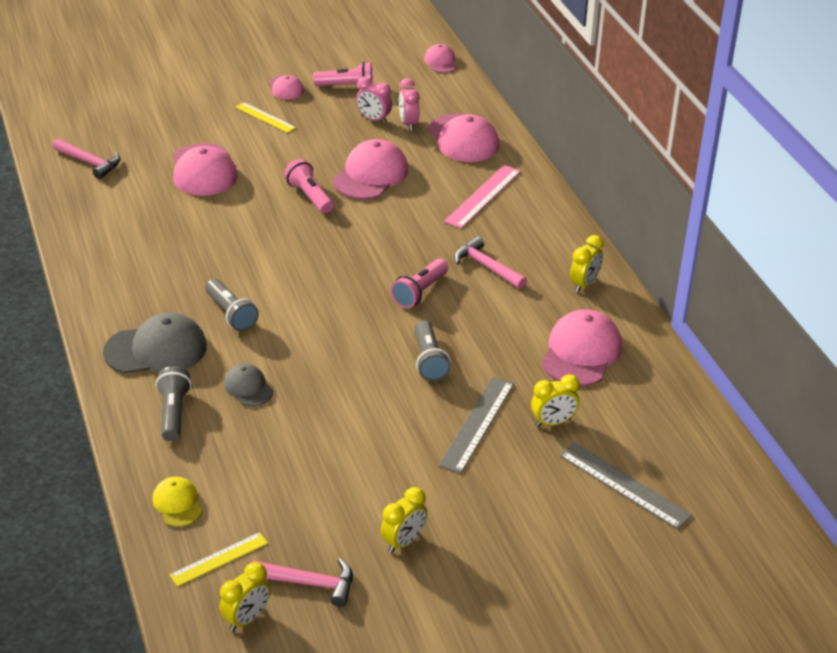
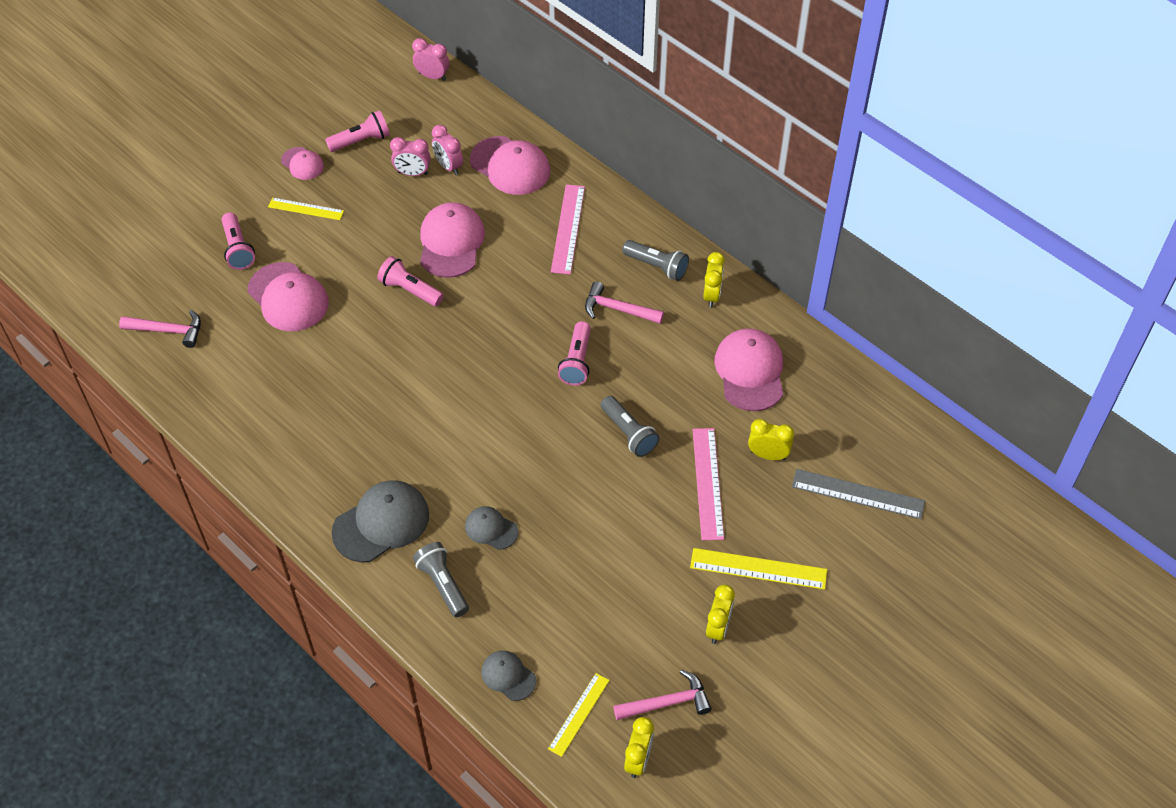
camera: 25 degrees left, 15 degrees up
yellow cap [152,477,202,527] -> grey cap [481,651,536,701]
grey flashlight [205,279,259,331] -> grey flashlight moved to [622,240,689,281]
pink cap [424,44,457,73] -> pink clock [412,38,449,81]
grey ruler [439,377,514,473] -> pink ruler [693,428,724,540]
yellow clock [531,374,580,427] -> yellow clock turned 120 degrees counterclockwise [748,419,794,460]
none -> pink flashlight [221,212,255,270]
none -> yellow ruler [690,548,827,590]

